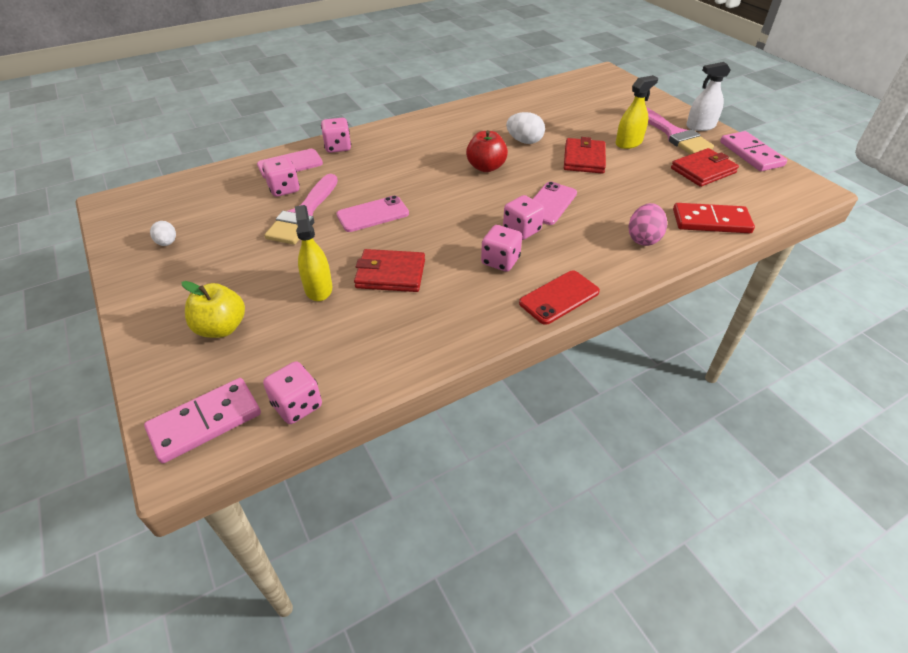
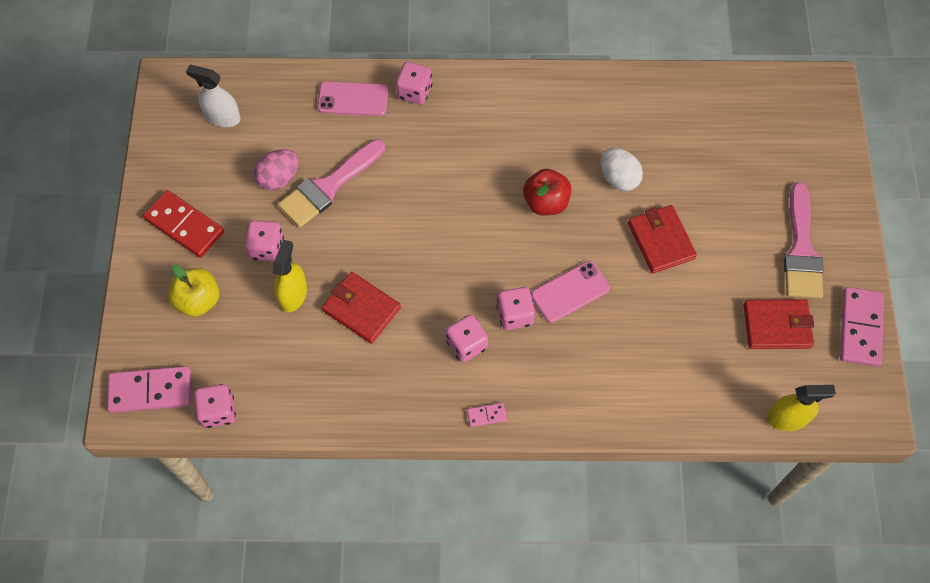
camera: 30 degrees right, 20 degrees up
white egg [150,221,176,246] -> none
pink dice [262,157,300,197] -> pink dice moved to [245,220,284,261]
pink phone [337,195,409,232] -> none
red phone [519,270,600,325] -> pink domino [467,403,507,427]
red wallet [564,137,606,174] -> red wallet turned 60 degrees counterclockwise [628,205,697,273]
yellow spray bottle [616,75,658,149] -> yellow spray bottle moved to [767,385,836,431]
pink egg [628,203,667,246] -> pink egg moved to [254,149,299,191]
red domino [673,203,755,233] -> red domino moved to [143,190,224,258]
white spray bottle [686,62,731,131] -> white spray bottle moved to [186,65,241,127]

